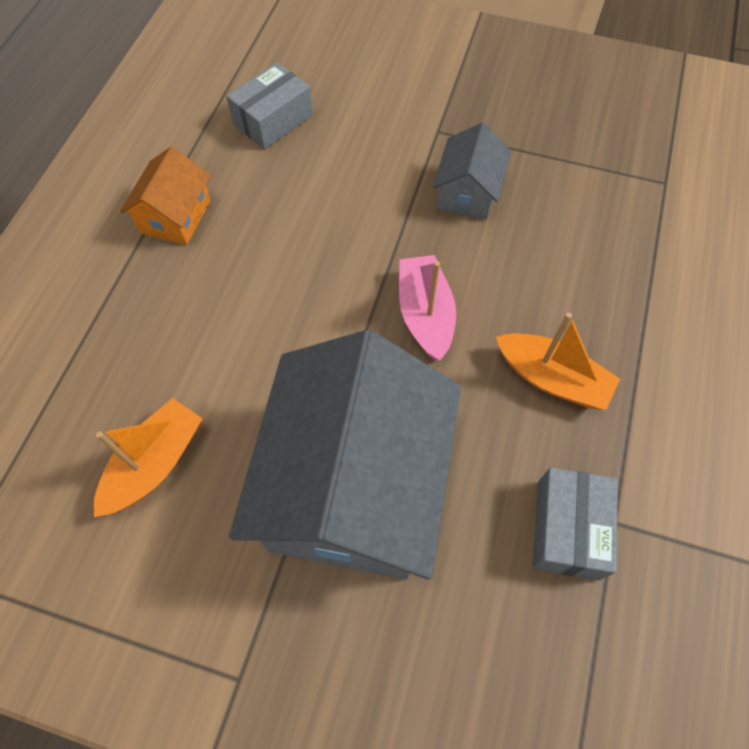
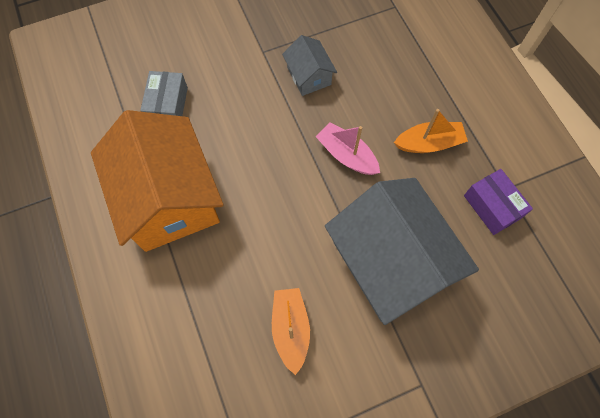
camera: 40 degrees left, 5 degrees up
orange house [120,147,211,245] -> orange house [91,110,223,252], size x2.17
grey box [533,468,617,581] -> purple box [464,169,533,235]

